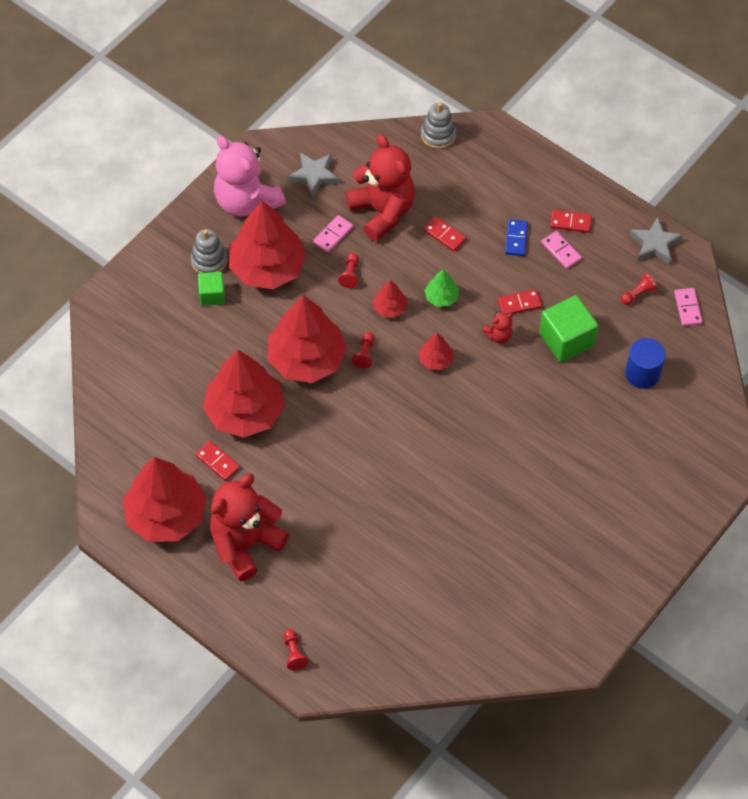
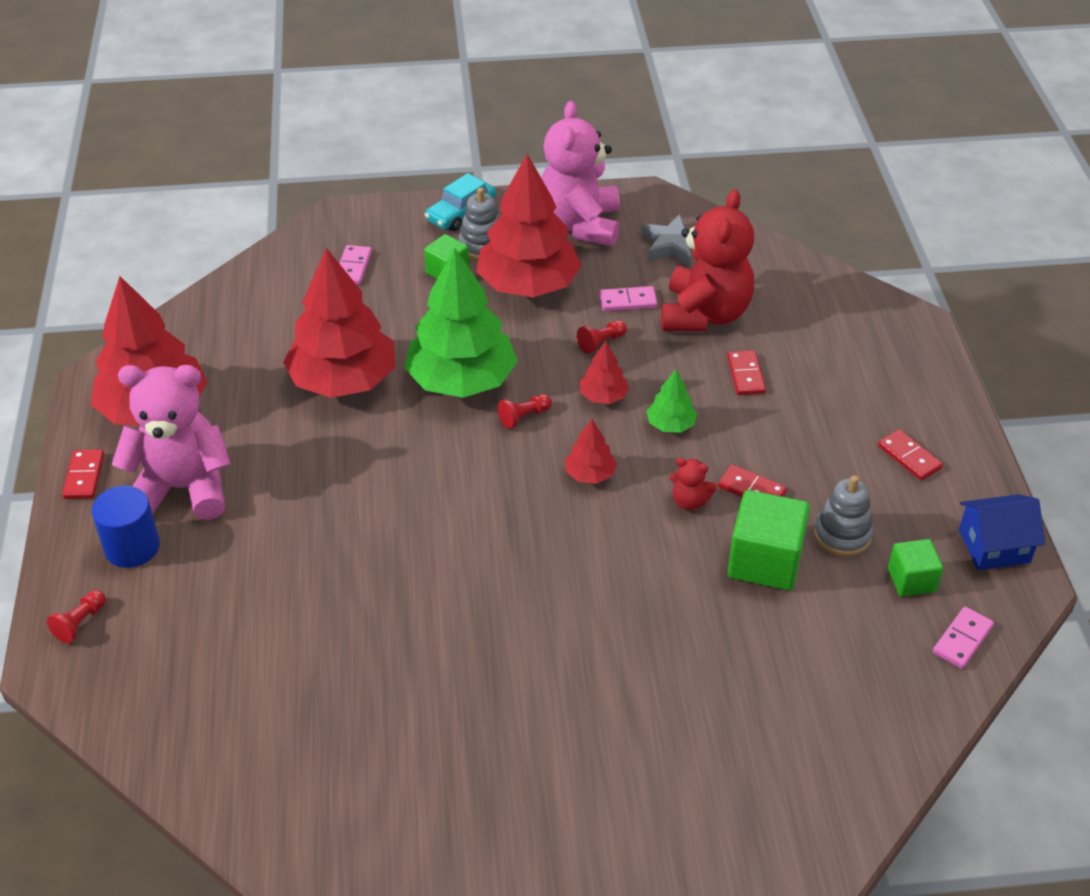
camera: 45 degrees right, 15 degrees down
red domino [196,441,240,481] -> red domino moved to [62,449,104,499]
red teddy bear [210,474,289,581] -> pink teddy bear [111,365,231,520]
red tree [267,295,347,383] -> green tree [404,248,518,398]
grey stacking toy [421,102,456,149] -> grey stacking toy moved to [814,475,874,557]
blue domino [505,219,528,256] -> none
pink domino [541,231,582,269] -> pink domino moved to [339,245,372,285]
red pawn [621,273,657,305] -> green cube [888,539,943,597]
blue cylinder [625,338,666,389] -> blue cylinder moved to [91,486,160,568]
grey star [630,217,683,264] -> blue house [959,494,1045,570]
none -> turquoise car [425,173,496,231]

